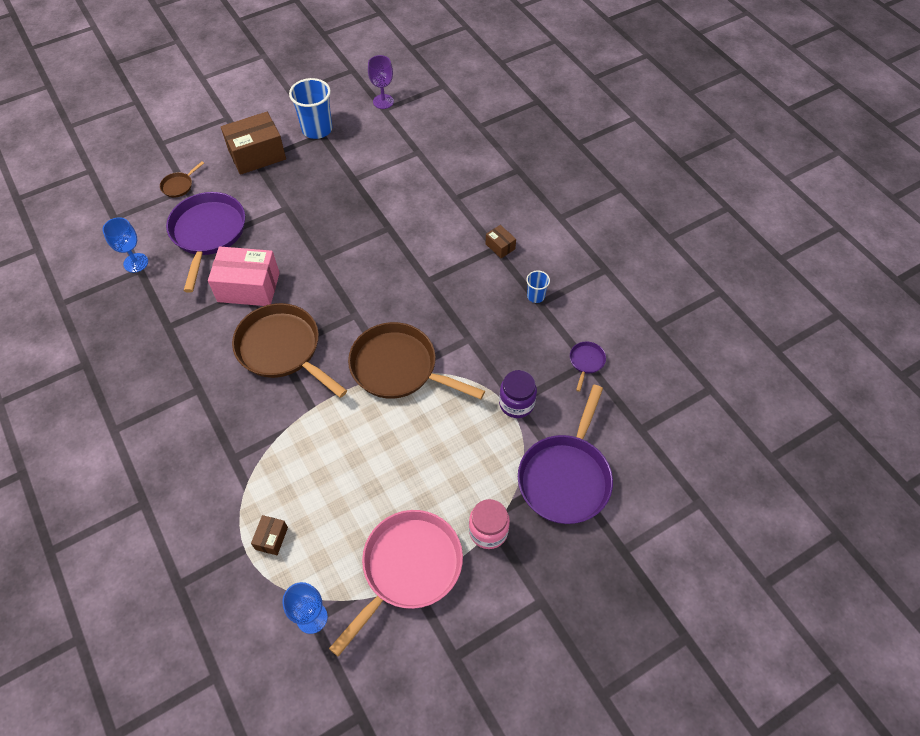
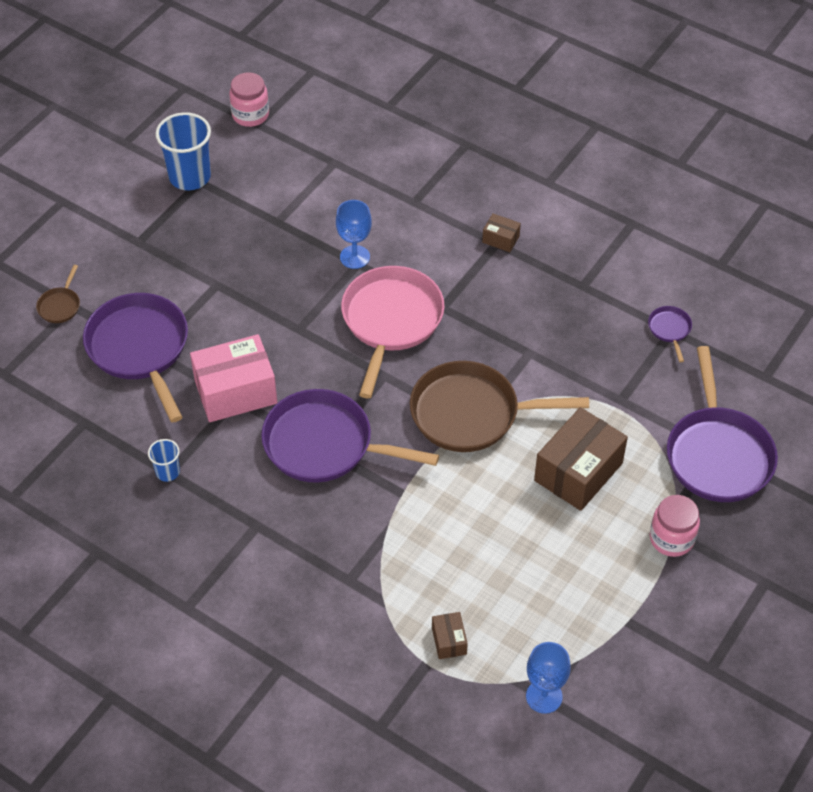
camera: 25 degrees left, 5 degrees down
blue goblet [102,217,148,273] -> blue goblet moved to [336,200,372,269]
brown box [221,112,286,175] -> brown box moved to [534,407,628,511]
brown pan [232,303,347,398] -> purple pan [261,389,439,483]
pink pan [329,510,463,657] -> pink pan moved to [341,266,445,398]
purple goblet [368,55,394,109] -> pink jar [229,72,269,127]
purple jar [499,370,537,418] -> none
blue cup [526,271,550,303] -> blue cup moved to [148,439,180,482]

